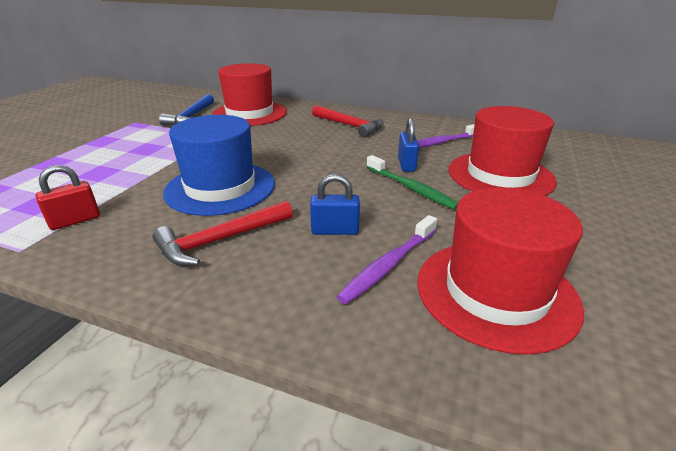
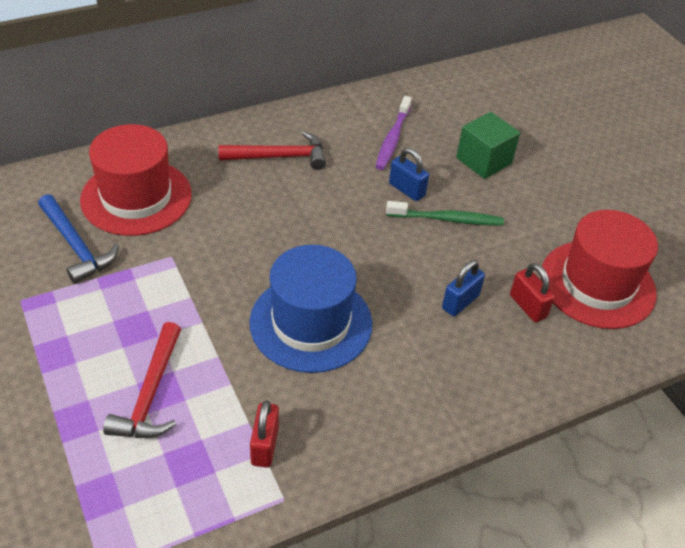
camera: 50 degrees left, 15 degrees up
red hammer [152,201,293,266] -> red hammer moved to [103,322,181,438]
purple toothbrush [336,215,437,304] -> red padlock [510,263,555,323]
red hat [448,106,557,196] -> green cube [456,112,520,179]

